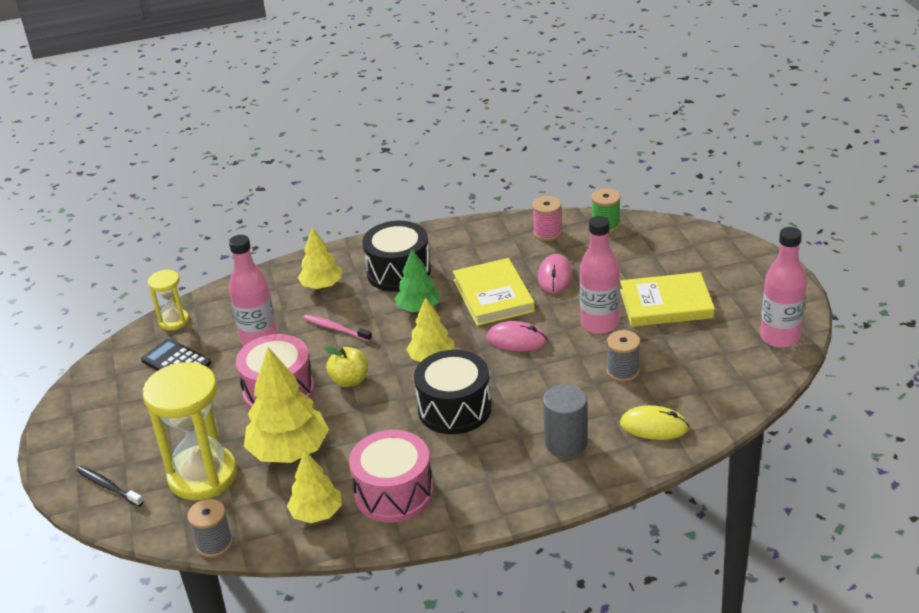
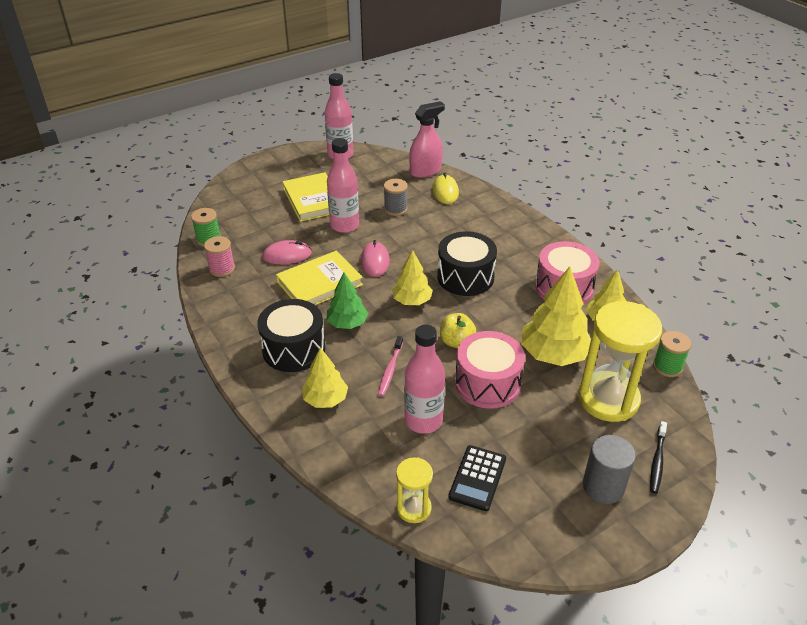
camera: 110 degrees left, 5 degrees up
grey spool [187,499,233,558] -> green spool [653,331,691,377]
grey cylinder [543,384,588,457] -> grey cylinder moved to [583,435,636,504]
none -> pink spray bottle [409,101,445,178]

